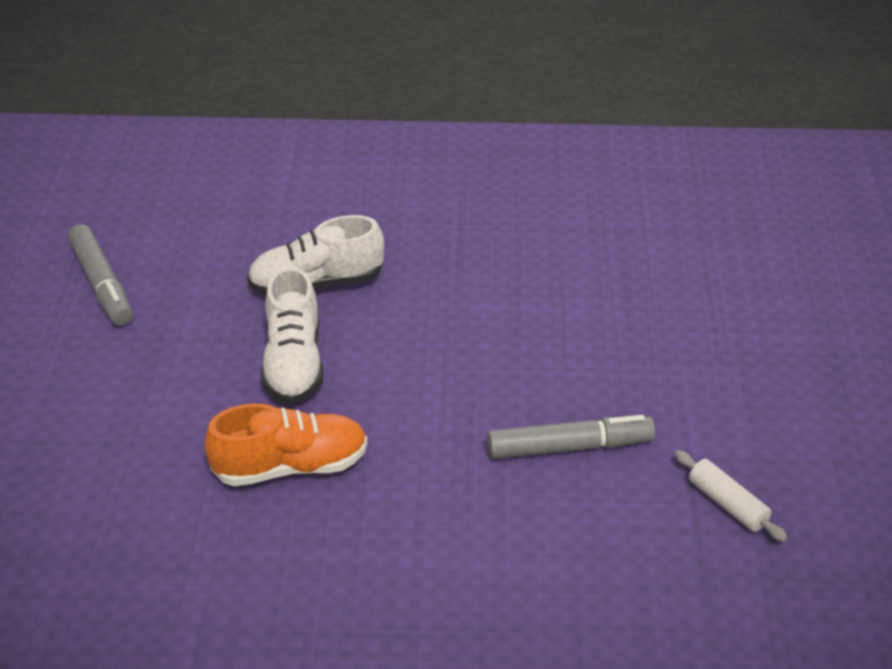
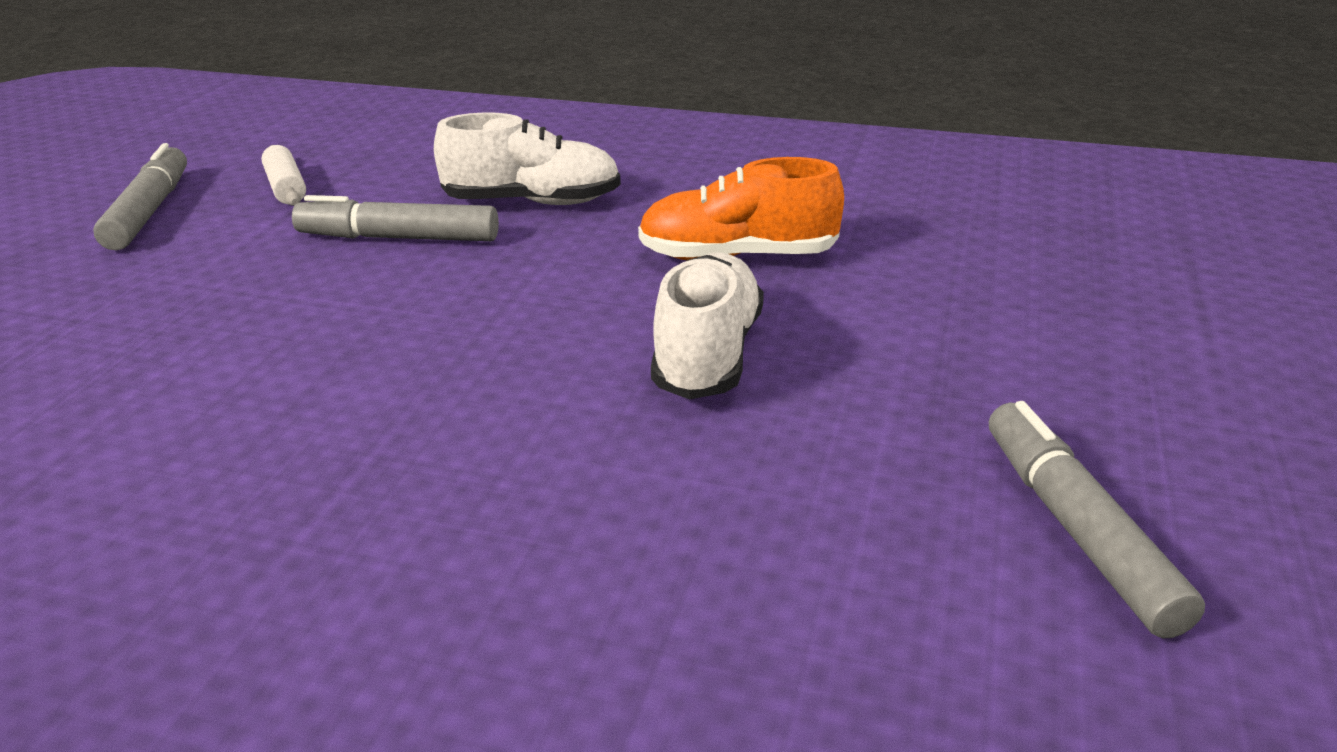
camera: 165 degrees left, 10 degrees down
white shoe [247,215,384,296] -> white shoe moved to [434,113,621,205]
none -> grey marker [93,143,187,250]

